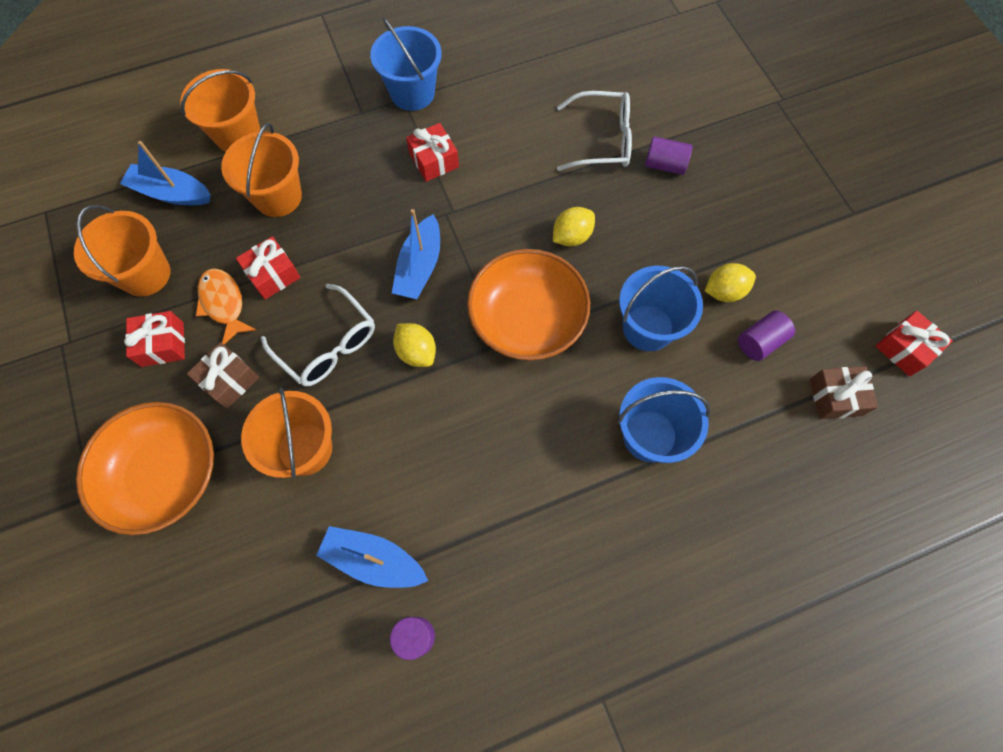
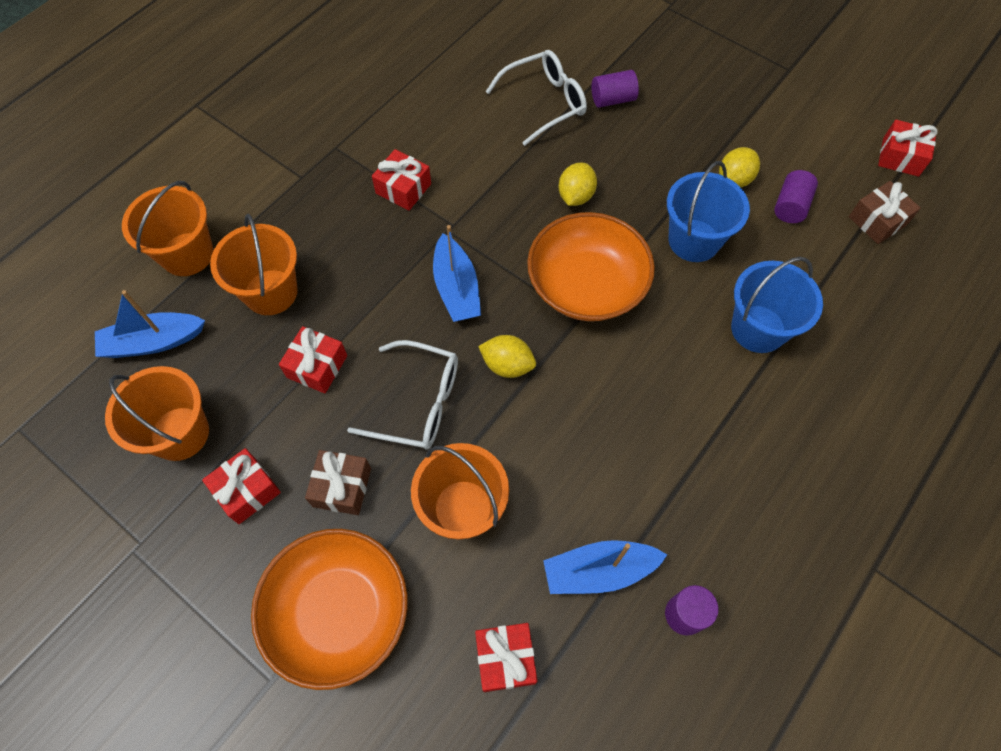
camera: 30 degrees left, 5 degrees down
orange fish [196,268,256,344] -> none
blue bucket [370,17,442,111] -> none
none -> red gift [475,623,537,692]

